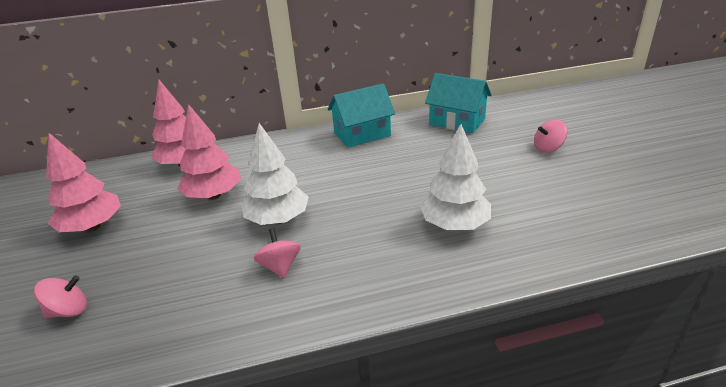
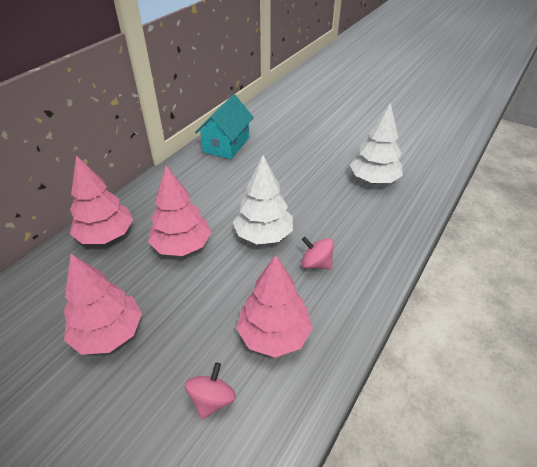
camera: 45 degrees left, 10 degrees up
turquoise house [425,73,491,133] -> none
pink spinning top [534,120,567,153] -> none
none -> pink tree [236,255,313,358]

